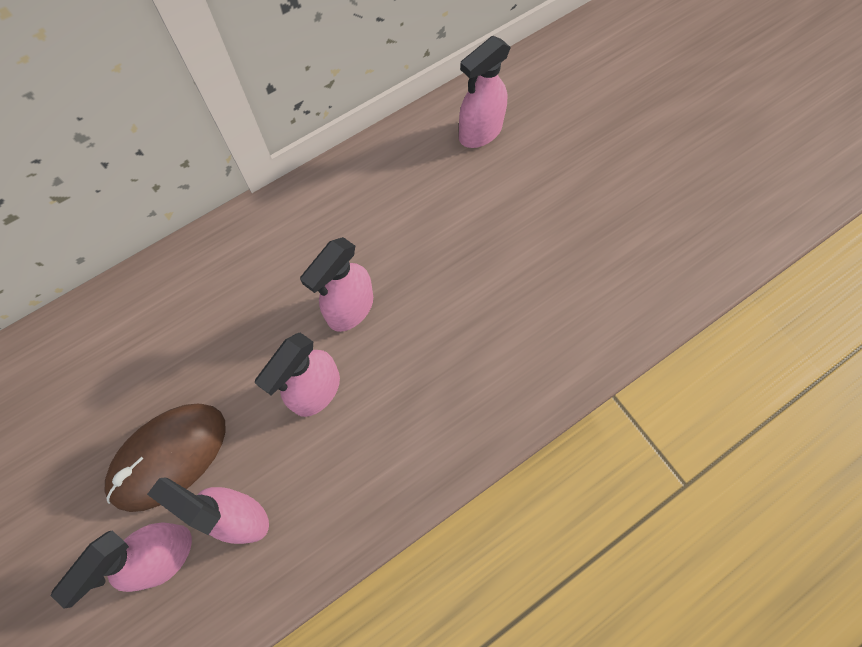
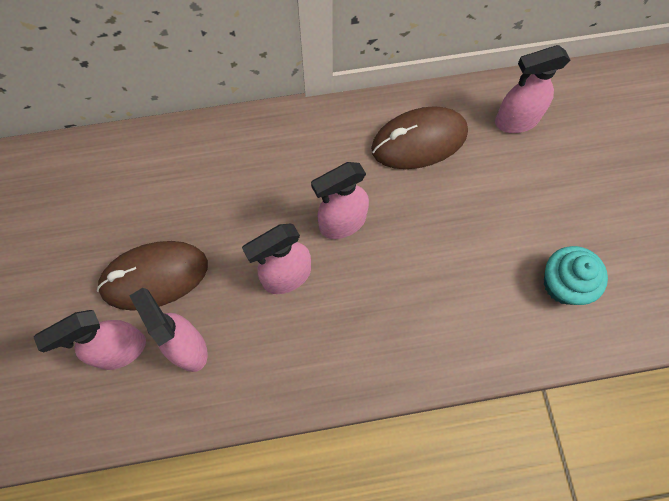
camera: 25 degrees right, 0 degrees up
none -> brown mouse [371,106,468,169]
none -> turquoise cupcake [544,246,608,305]

